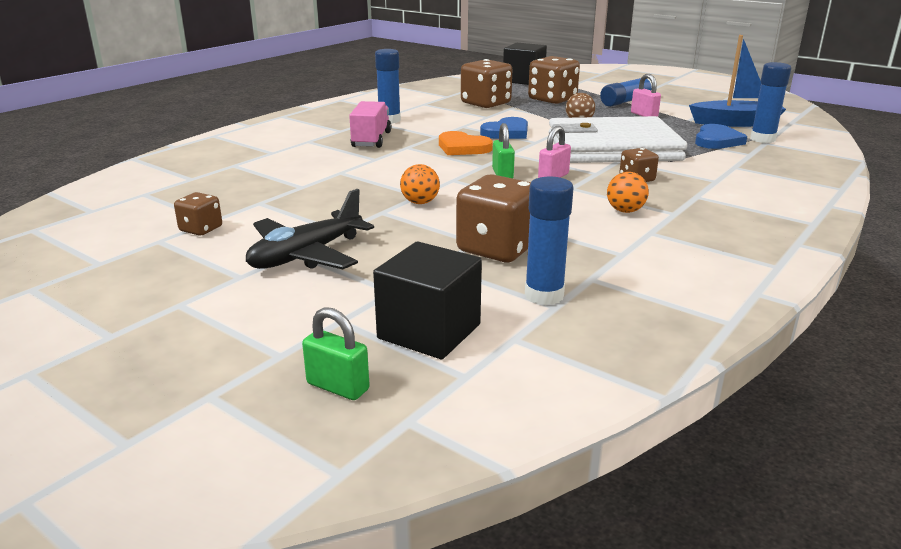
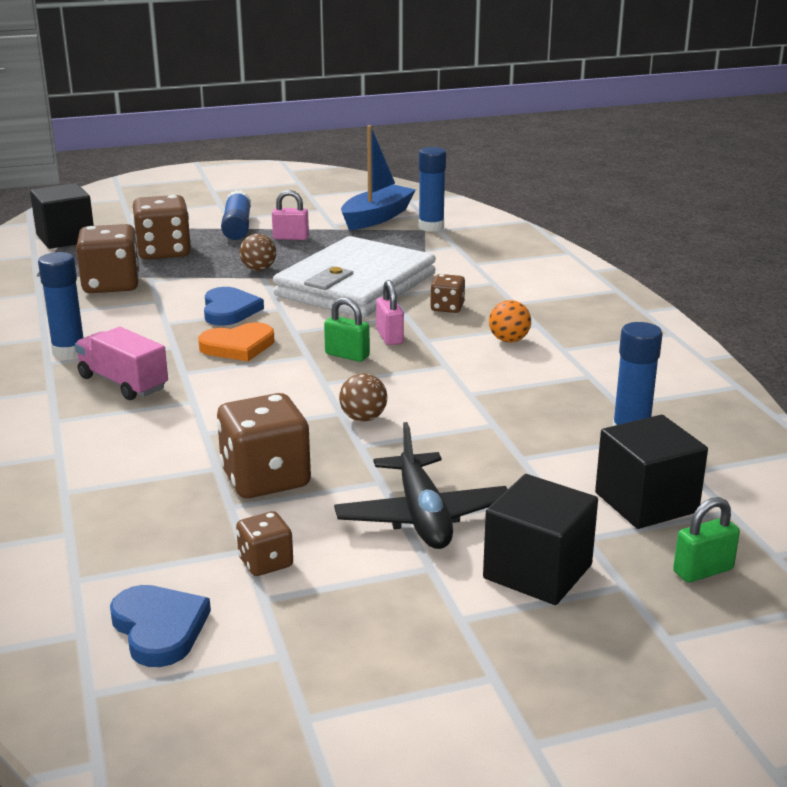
camera: 55 degrees left, 0 degrees up
orange ball [400,164,440,204] -> brown ball [339,373,387,422]
brown dice [456,174,531,262] -> brown dice moved to [217,393,311,498]
blue heart [695,124,747,149] -> blue heart moved to [110,585,211,667]
none -> black cube [483,474,598,605]

